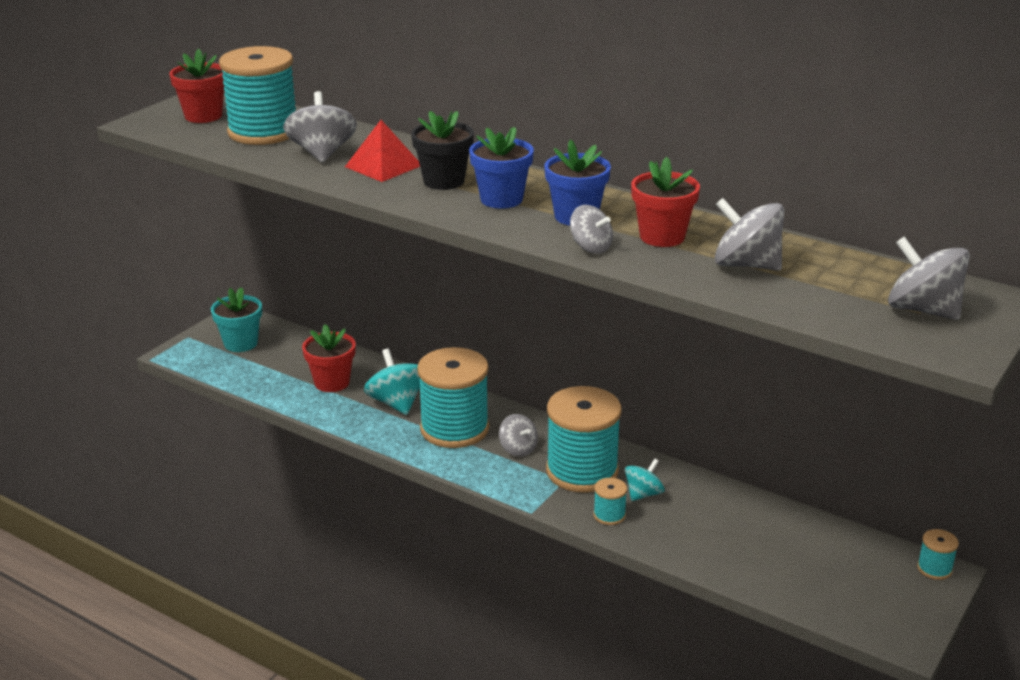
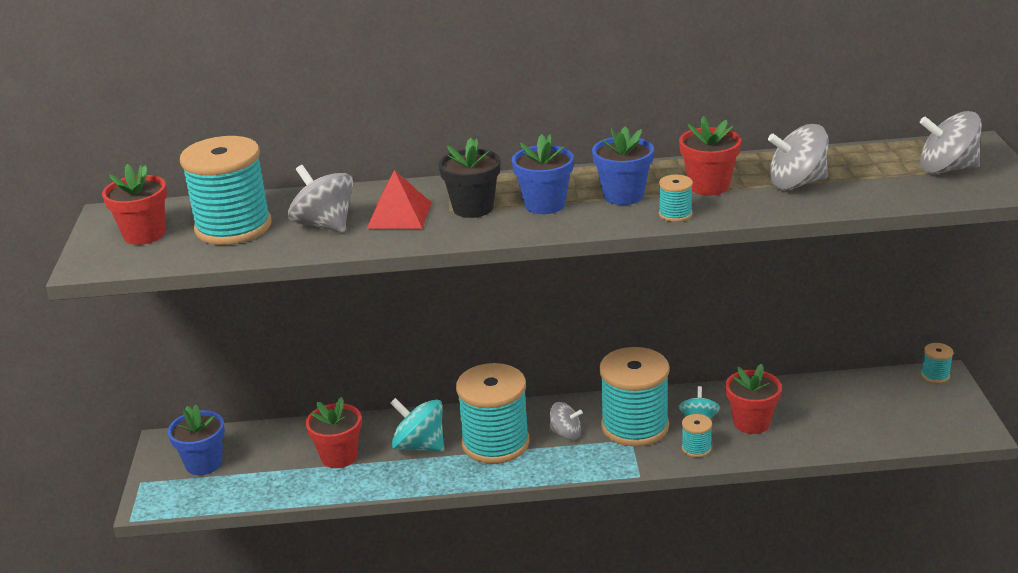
camera: 35 degrees left, 0 degrees up
turquoise flower pot [211,287,262,352] -> blue flower pot [168,404,225,475]
grey spinning top [570,205,613,254] -> turquoise spool [659,175,693,222]
none -> red flower pot [726,364,782,434]

